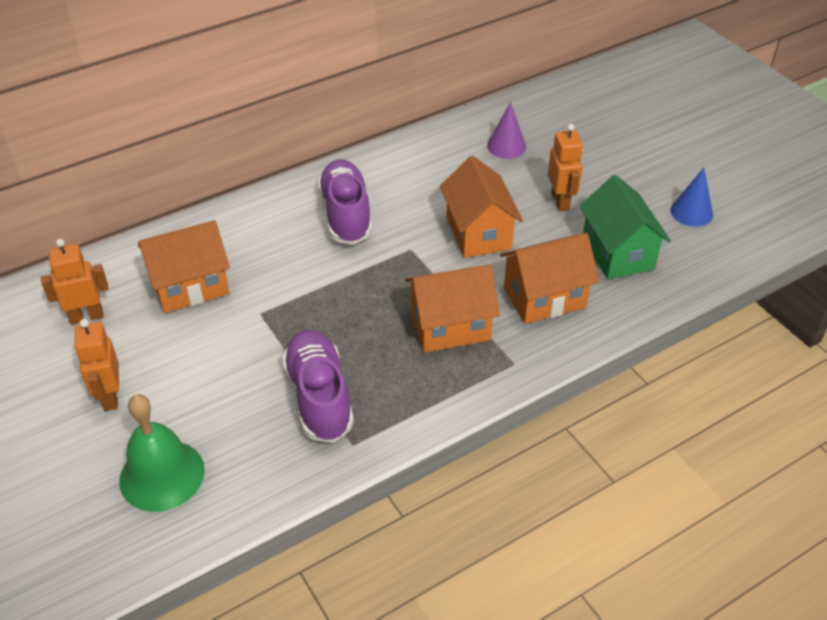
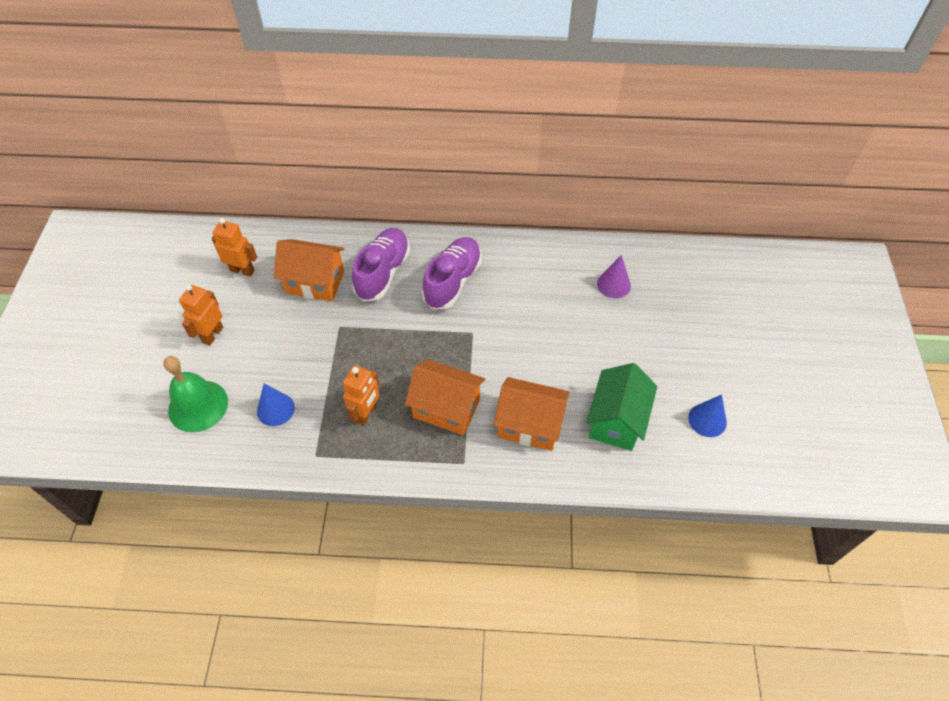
camera: 35 degrees right, 10 degrees up
purple shoe [282,330,354,443] -> purple shoe moved to [352,228,410,301]
orange house [440,156,523,258] -> none
orange robot [548,124,583,211] -> orange robot moved to [343,365,379,425]
none -> blue cone [257,384,295,426]

